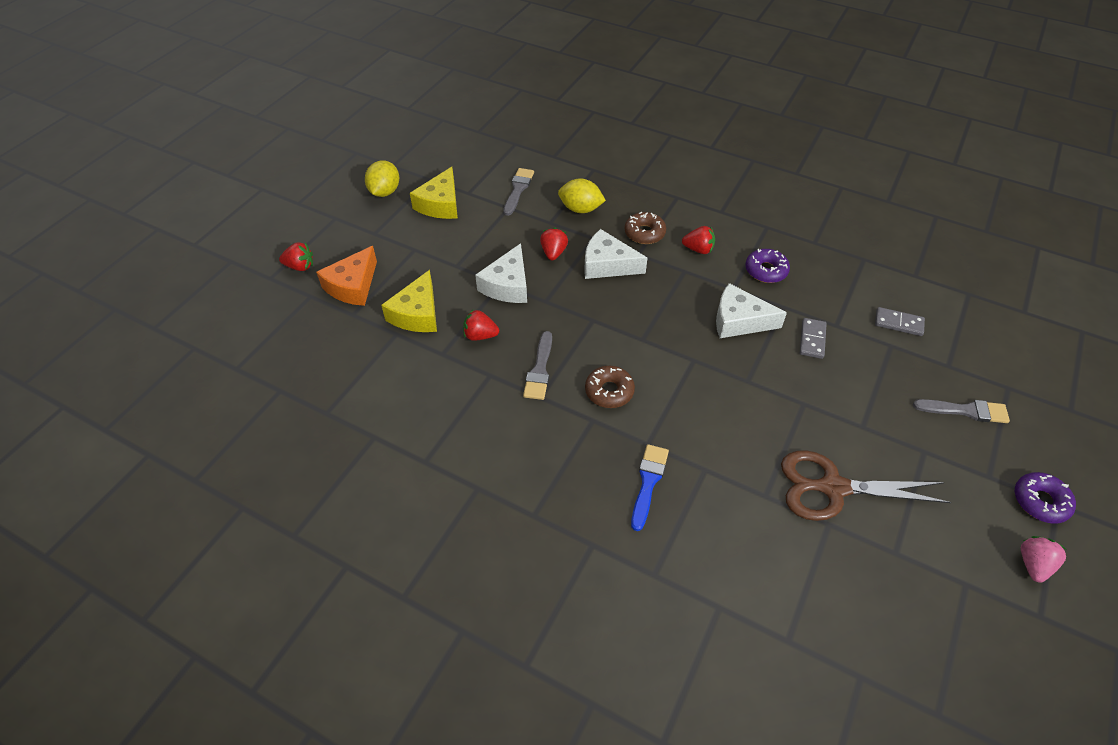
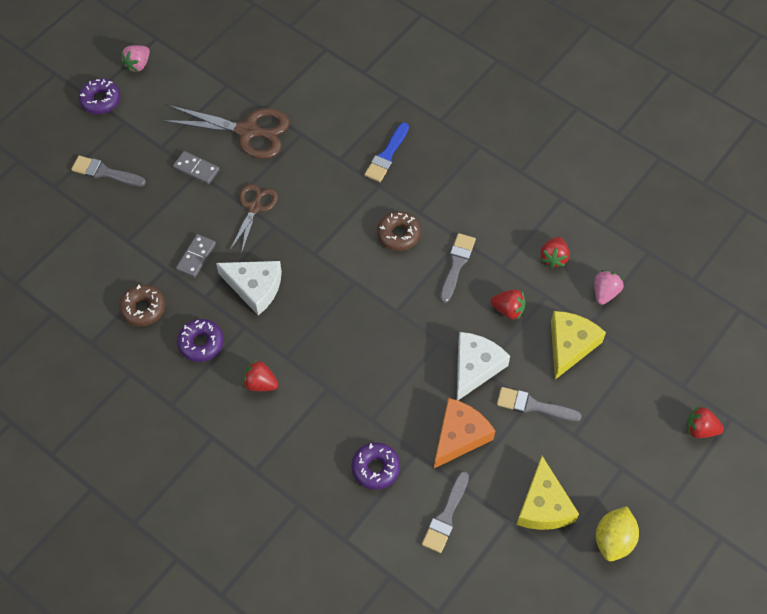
camera: 170 degrees left, 10 degrees up
orange cheese [316,246,377,306] -> orange cheese moved to [434,398,495,468]
yellow cheese [410,167,458,219] -> yellow cheese turned 150 degrees clockwise [516,456,579,530]
red strawberry [540,227,568,261] -> red strawberry moved to [540,236,570,268]
yellow lemon [558,178,606,213] -> purple donut [351,442,400,490]
white cheese [584,229,648,279] -> none
brown donut [625,212,666,244] -> brown donut moved to [119,284,165,326]
grey domino [875,307,925,336] -> grey domino moved to [173,151,220,184]
none -> brown scissors [230,184,278,254]
none -> grey brush [497,387,582,422]
none -> pink strawberry [594,270,624,305]

